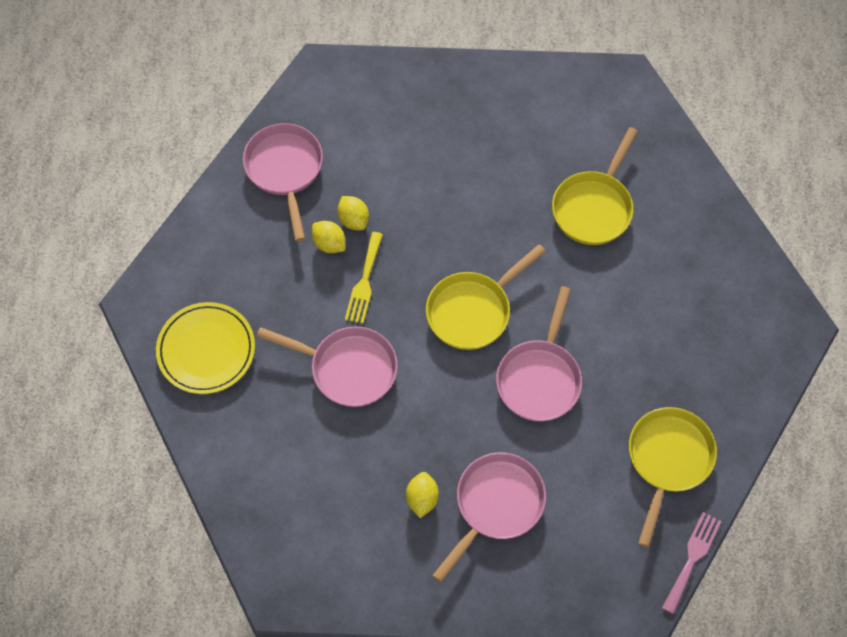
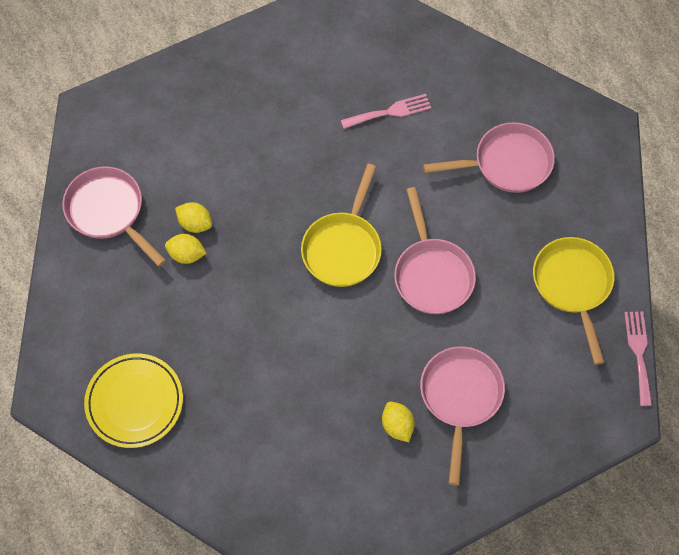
camera: 30 degrees left, 0 degrees up
pink pan [256,326,398,407] -> pink pan moved to [423,122,555,193]
yellow fork [345,232,383,324] -> none
yellow pan [552,127,638,245] -> pink fork [341,94,431,129]

